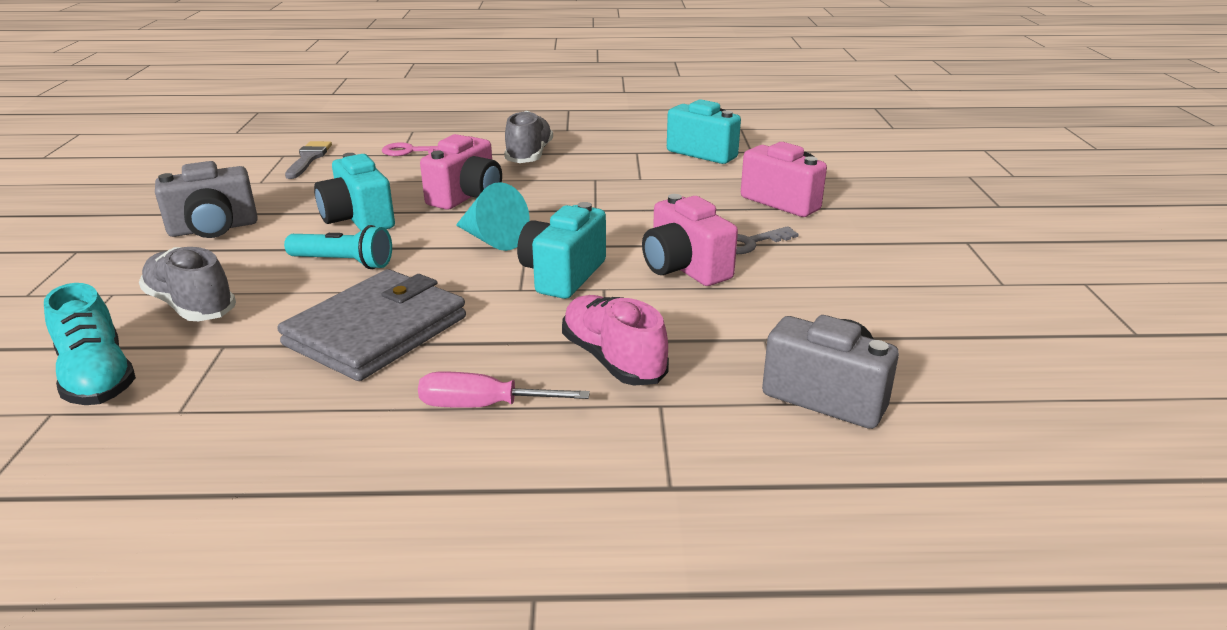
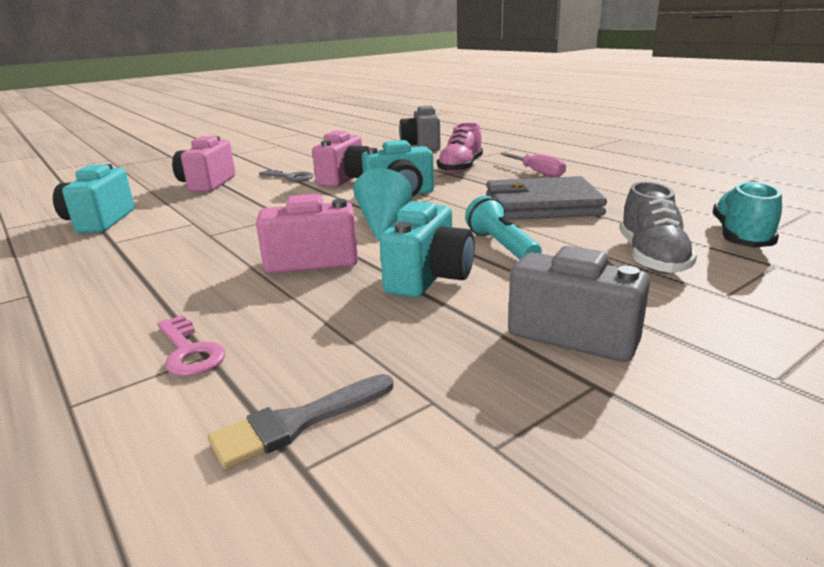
camera: 125 degrees left, 5 degrees down
grey shoe [504,111,553,163] -> none

